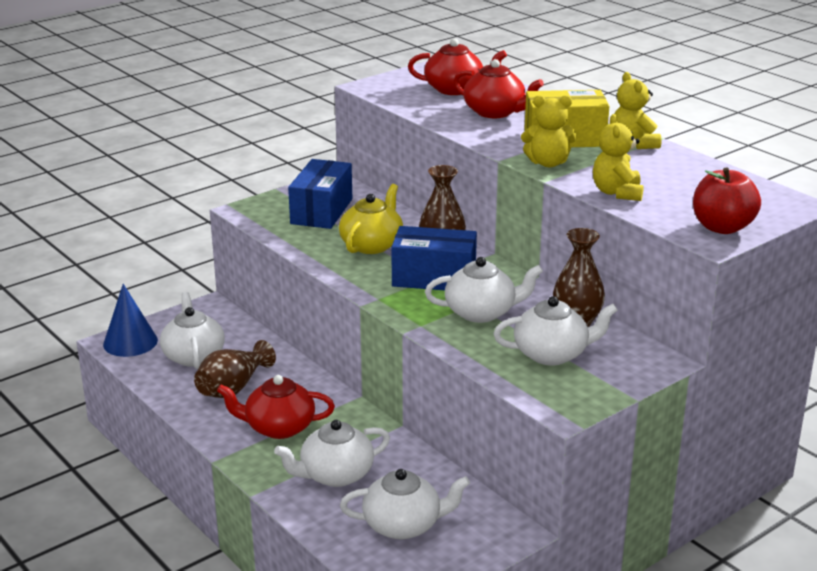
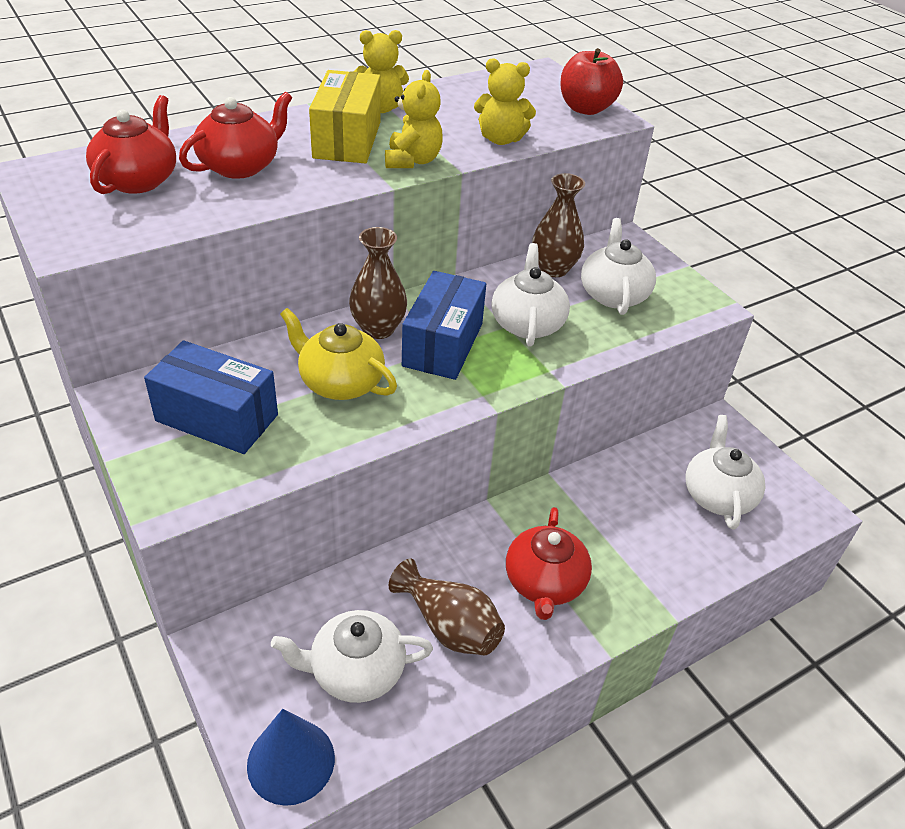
camera: 85 degrees left, 15 degrees up
white teapot [274,420,390,487] -> none

